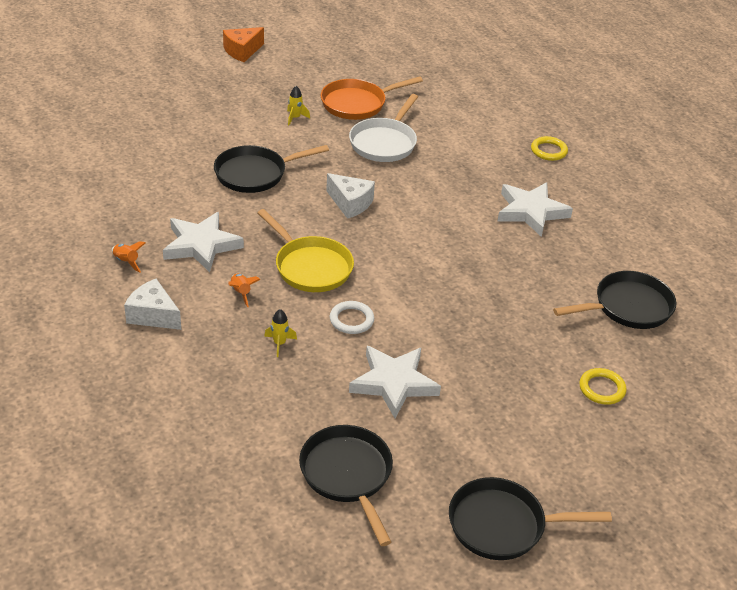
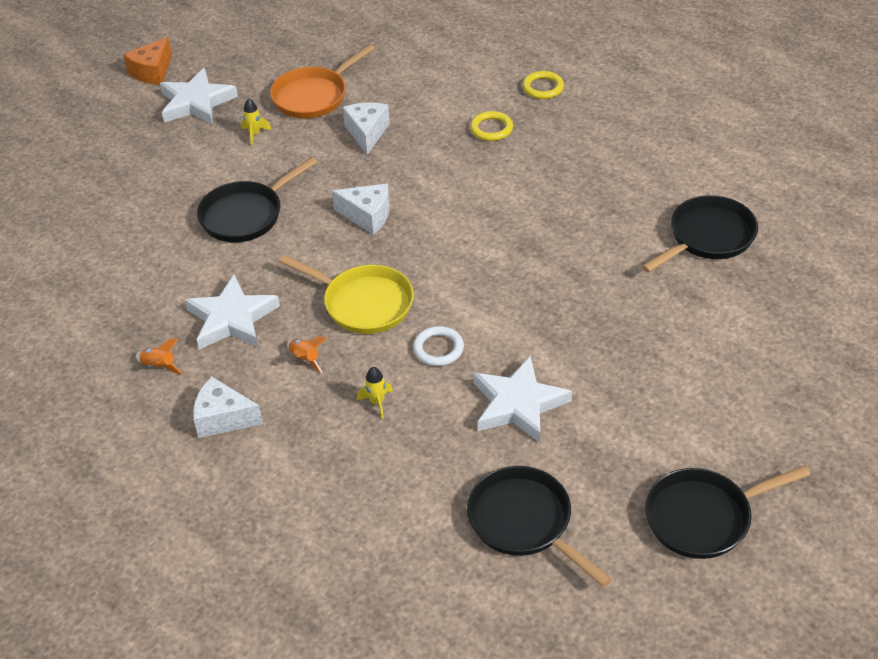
camera: 15 degrees left, 5 degrees up
white pan [349,94,418,162] -> white cheese [342,102,390,155]
white star [497,182,573,237] -> white star moved to [160,68,238,124]
yellow ring [579,368,627,405] -> yellow ring moved to [470,111,513,141]

